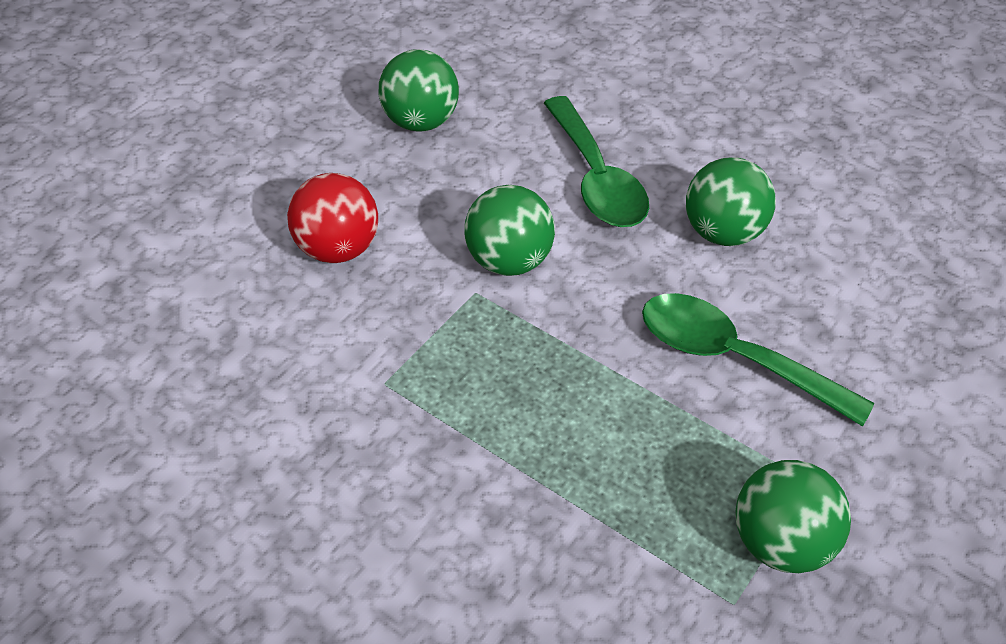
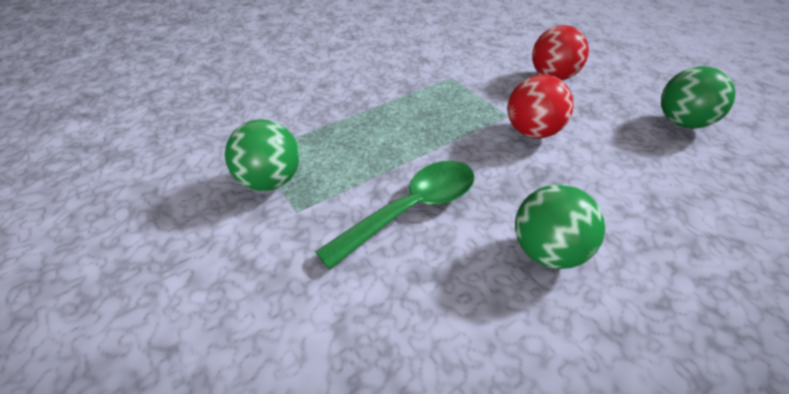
camera: 110 degrees right, 5 degrees down
green ball [464,185,555,276] -> red ball [507,75,573,138]
green spoon [544,96,649,227] -> none

